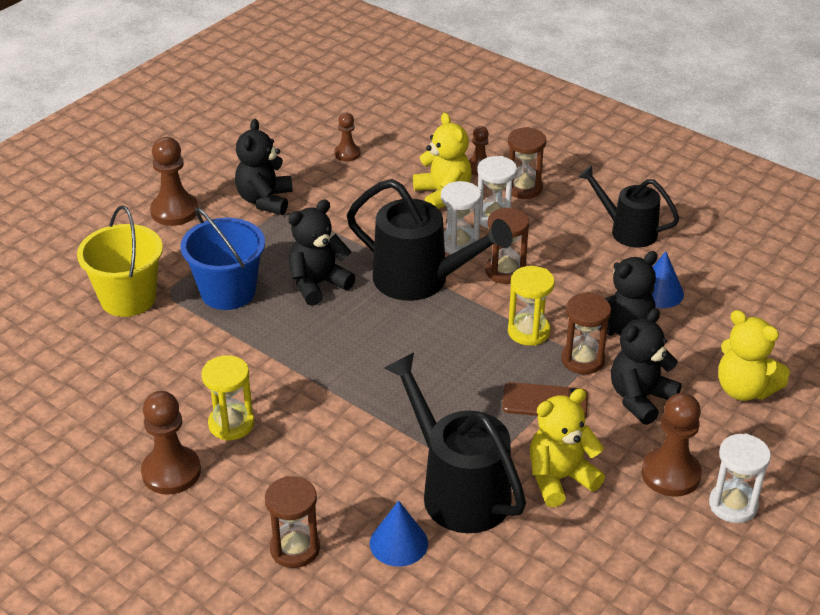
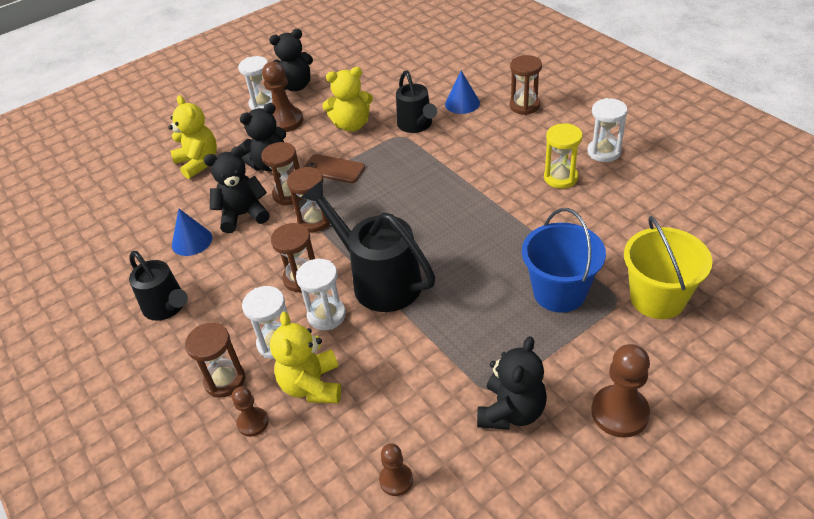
camera: 160 degrees left, 5 degrees up
brown pawn [141,391,201,494] -> white hourglass [588,98,628,162]
black teddy bear [288,200,356,306] -> black teddy bear moved to [269,29,313,91]
black watering can [384,353,526,533] -> black watering can [396,71,437,133], size x0.64
yellow hourglass [508,266,555,346] -> brown hourglass [287,167,330,232]

